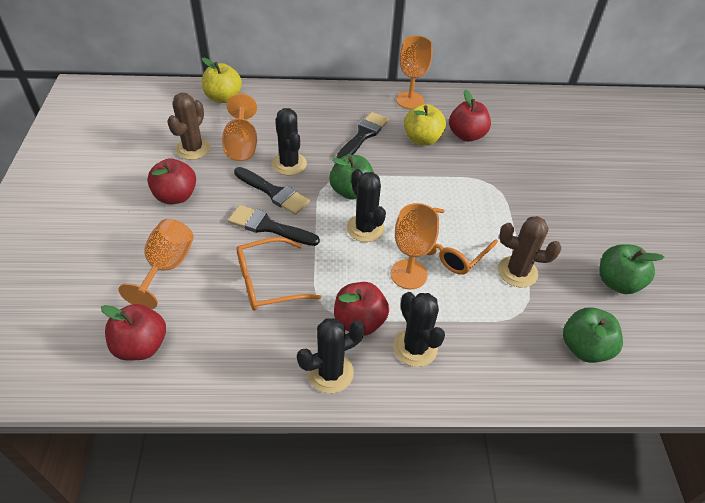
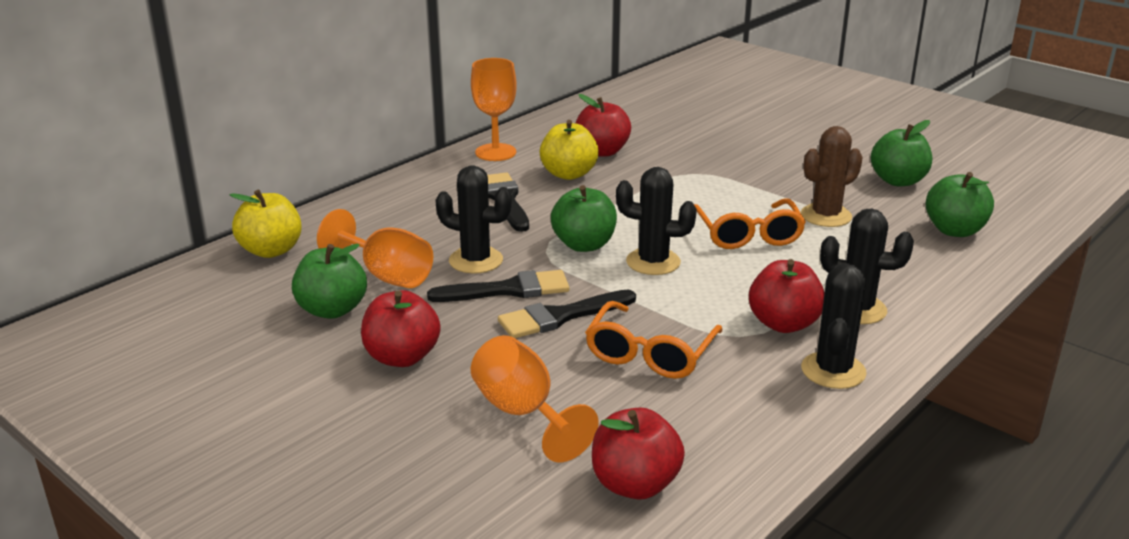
camera: 45 degrees left, 20 degrees down
brown cactus [167,93,211,160] -> green apple [292,243,367,319]
orange goblet [391,203,439,289] -> none

